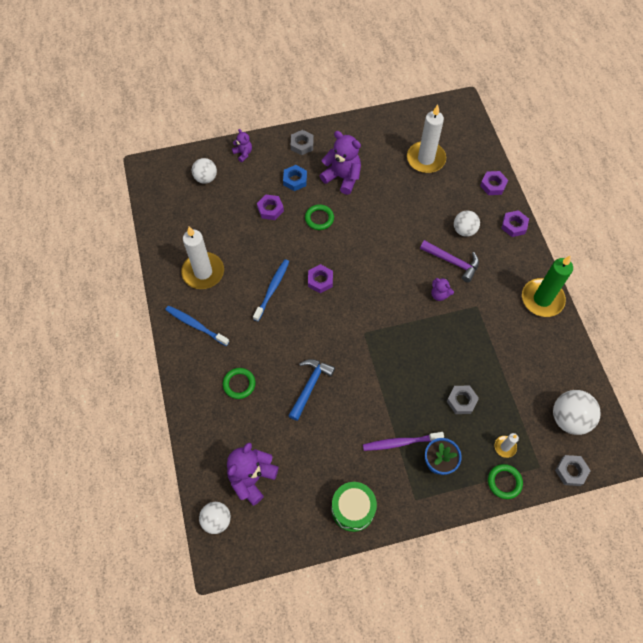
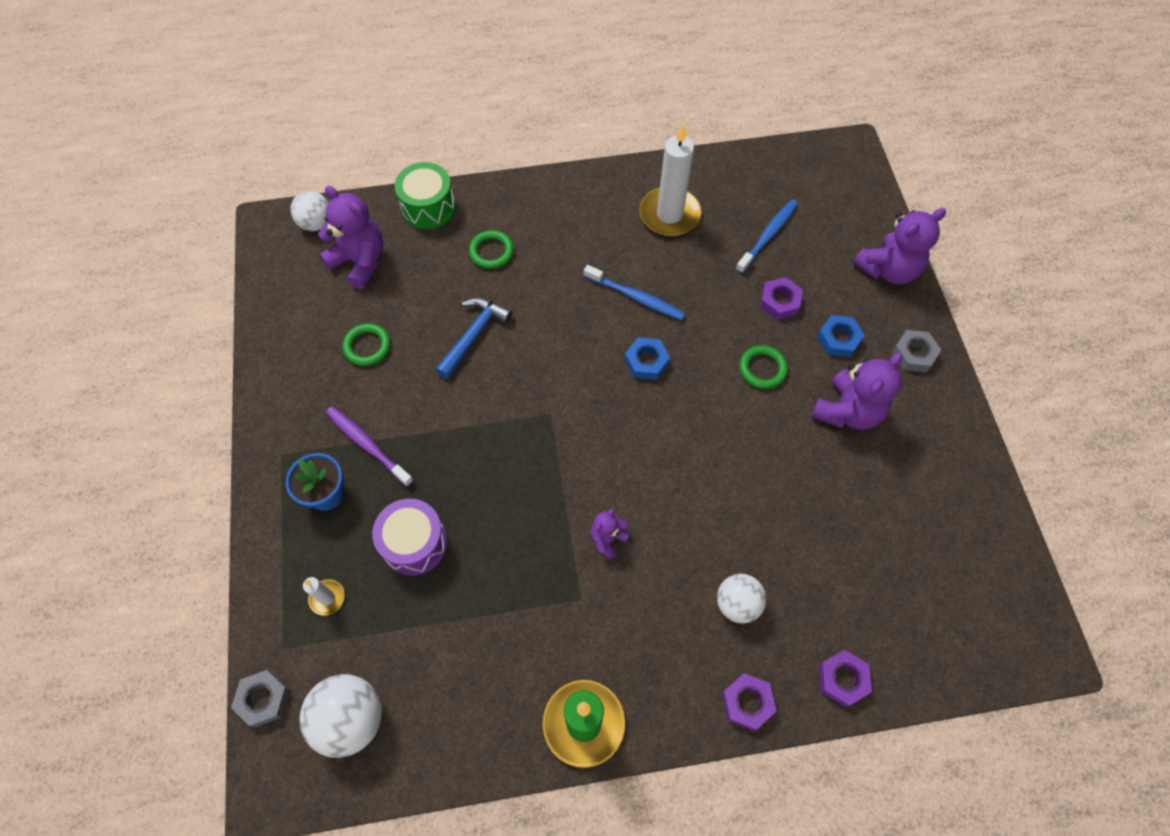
camera: 95 degrees right, 0 degrees up
blue toothbrush [165,306,229,346] -> blue toothbrush moved to [736,199,798,274]
white ball [192,158,217,184] -> none
purple teddy bear [232,129,252,162] -> purple teddy bear [853,208,946,285], size x1.91
blue hammer [288,359,335,421] -> blue hammer turned 90 degrees counterclockwise [435,298,513,379]
purple nut [308,264,333,293] -> blue nut [625,337,670,380]
green drum [332,482,377,532] -> green drum moved to [395,162,456,229]
purple toothbrush [363,432,444,451] -> purple toothbrush turned 45 degrees counterclockwise [326,406,413,487]
white candle [407,105,446,173] -> none
purple hammer [420,240,479,283] -> none
grey nut [446,386,479,414] -> purple drum [372,499,448,576]
green ring [488,464,523,499] -> green ring moved to [342,323,391,366]

